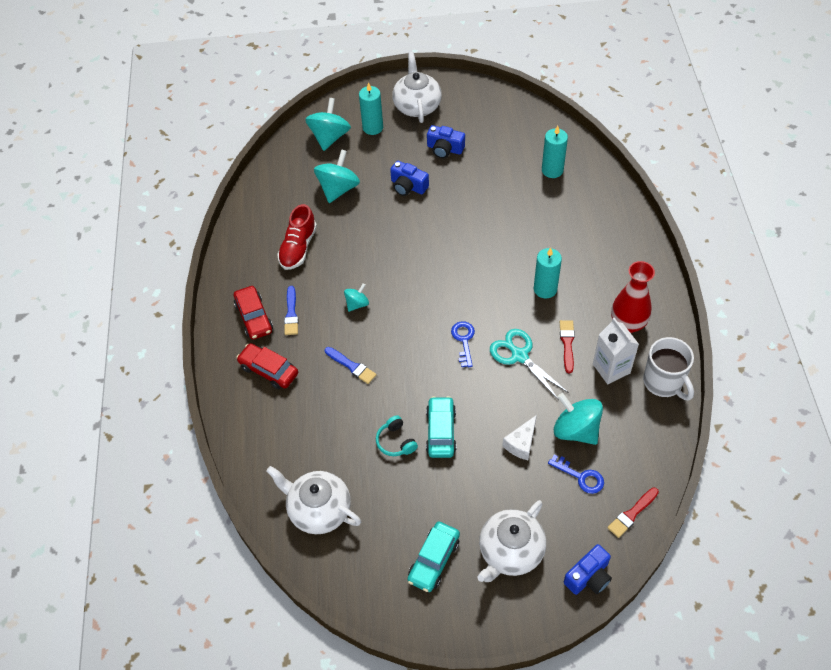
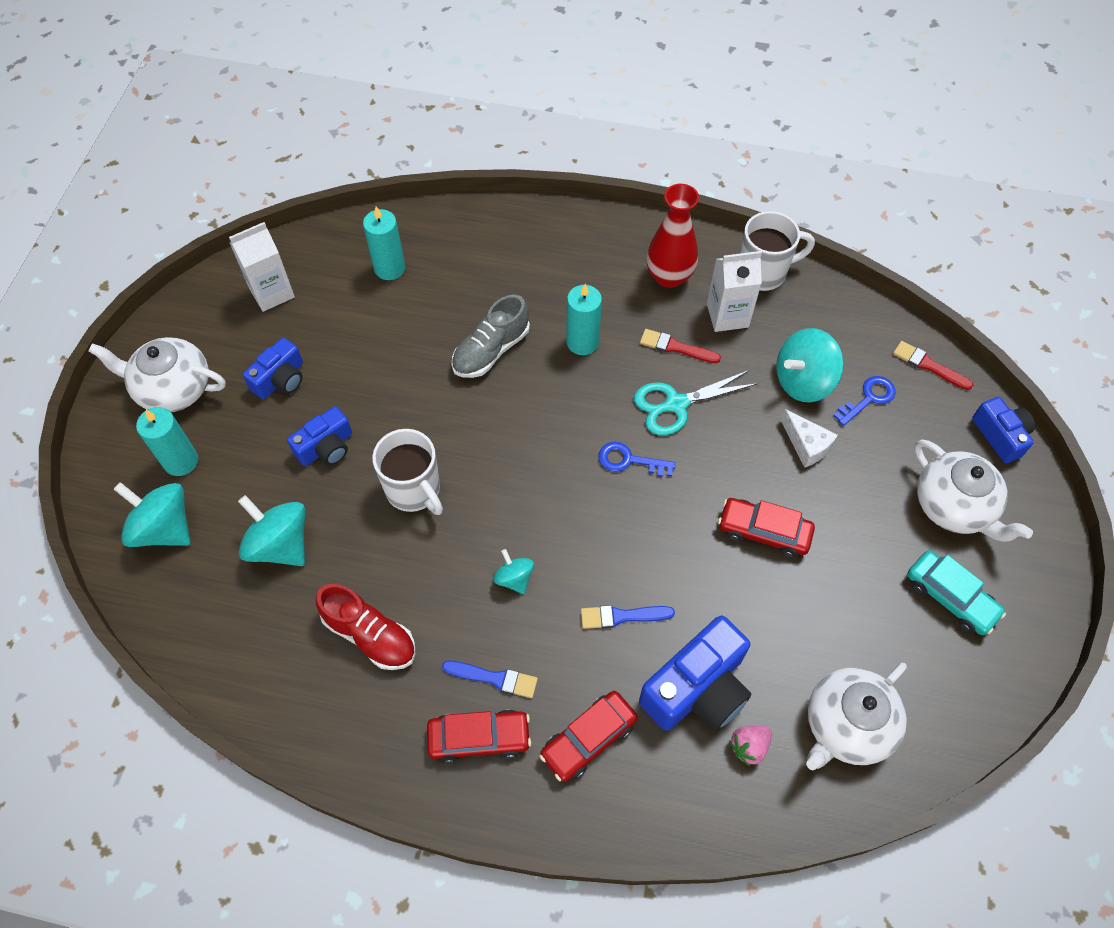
camera: 75 degrees left, 5 degrees up
blue brush [325,347,376,384] -> blue brush turned 150 degrees counterclockwise [581,605,675,629]
turquoise headphones [376,415,418,456] -> none
turquoise car [426,396,456,458] -> red car [718,498,815,558]
red brush [607,487,659,538] -> red brush turned 150 degrees clockwise [893,341,973,390]
none -> white carton [229,222,295,312]
none -> white mug [372,429,443,515]
none -> grey shoe [452,295,530,378]
none -> blue camera [639,615,752,732]
none -> pink strawberry [729,726,772,766]

